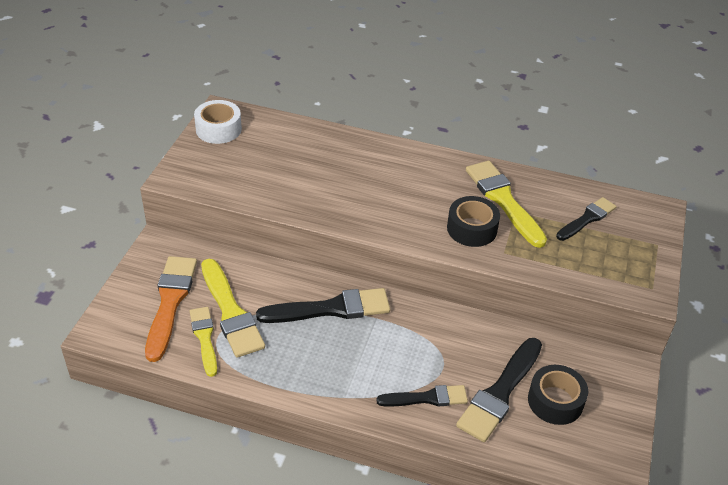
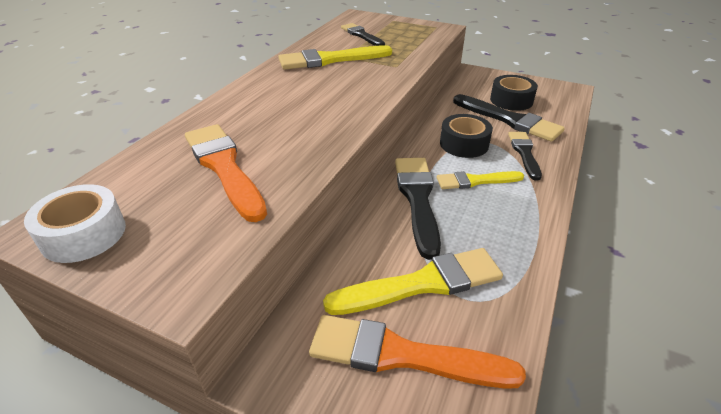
camera: 80 degrees left, 5 degrees down
yellow brush [190,307,217,377] -> yellow brush moved to [437,171,524,189]
black tape [447,196,500,247] -> black tape moved to [440,114,493,158]
none -> orange brush [185,124,267,222]

